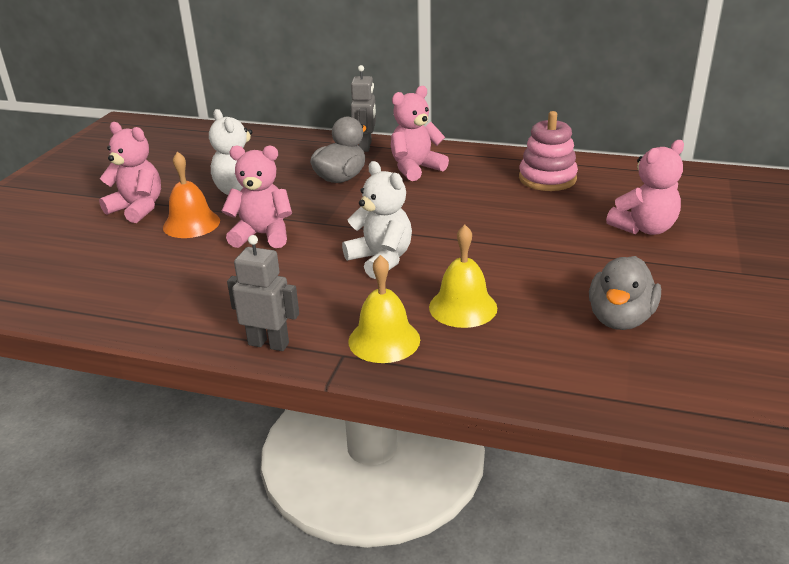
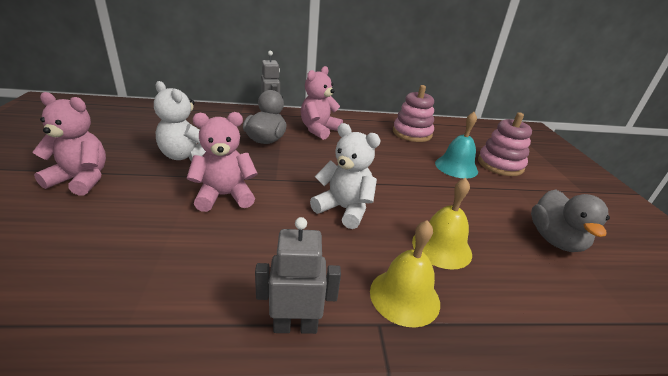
camera: 25 degrees left, 0 degrees up
orange bell [163,151,220,238] -> none
pink teddy bear [606,140,684,235] -> pink stacking toy [478,112,532,176]
none -> turquoise bell [435,112,478,179]

